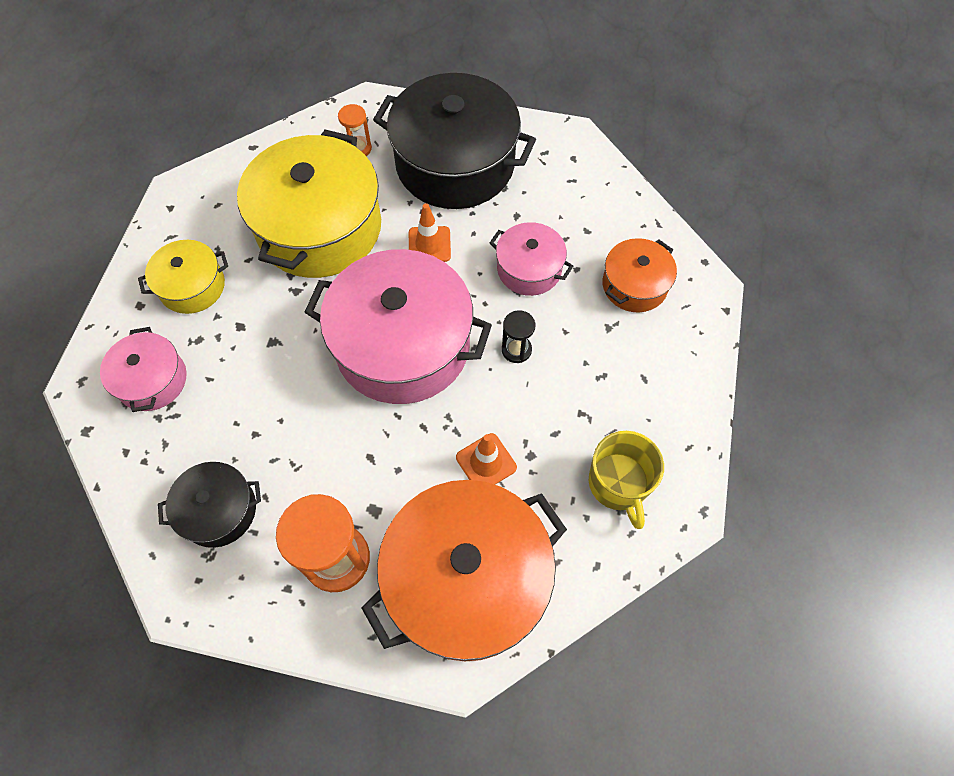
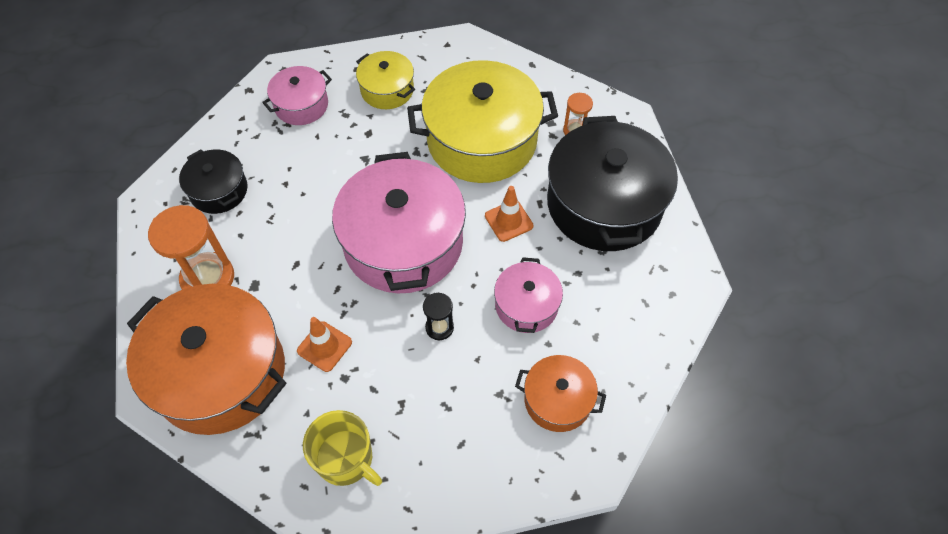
camera: 65 degrees right, 5 degrees down
yellow mug [589,431,664,529] -> yellow mug turned 105 degrees counterclockwise [303,410,382,486]

